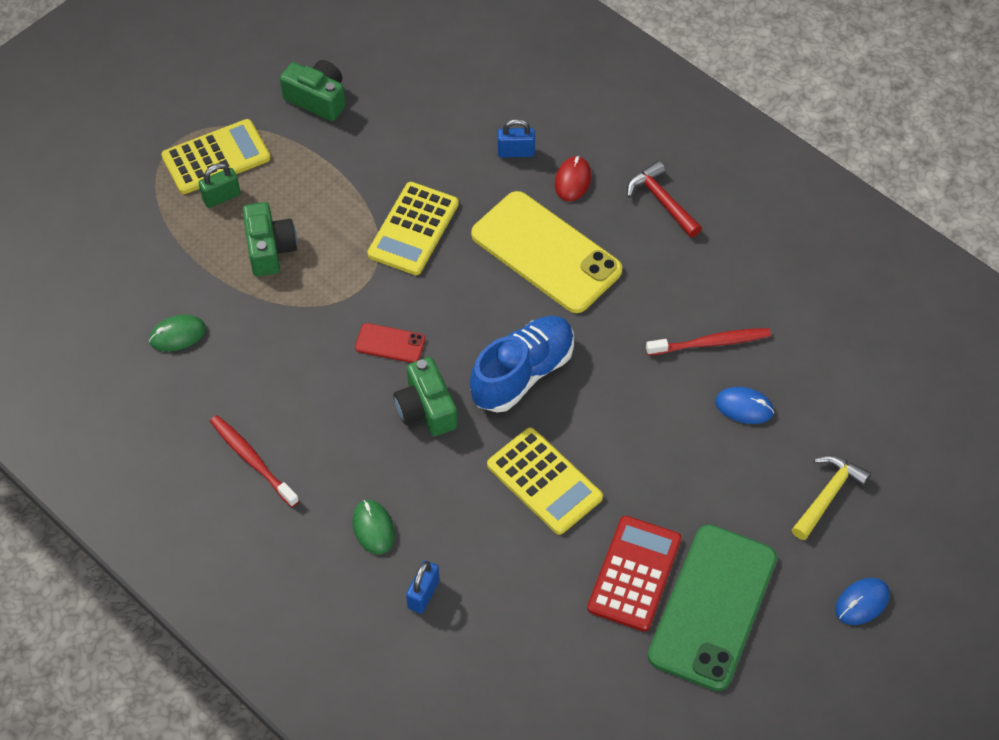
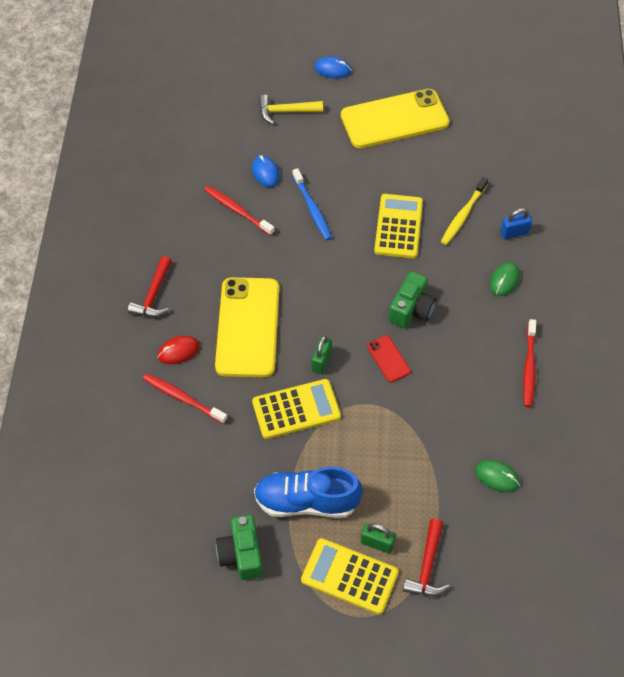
camera: 130 degrees left, 0 degrees up
green camera [242,202,297,277] -> none
blue shoe [470,316,574,412] -> blue shoe moved to [254,467,363,518]
blue padlock [498,119,535,158] -> red toothbrush [143,373,227,424]
red calculator [587,516,682,632] -> none
green phone [648,525,777,691] -> yellow phone [341,89,449,148]
none -> blue toothbrush [292,168,332,240]
none -> green padlock [312,335,332,374]
none -> red hammer [403,519,450,596]
none -> yellow toothbrush [441,177,488,245]

